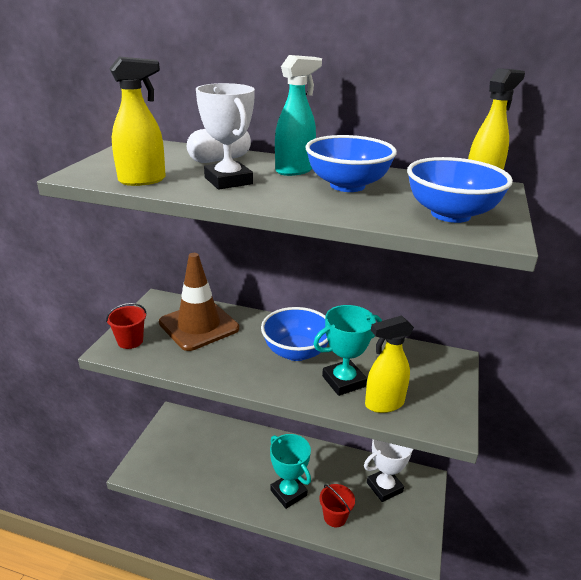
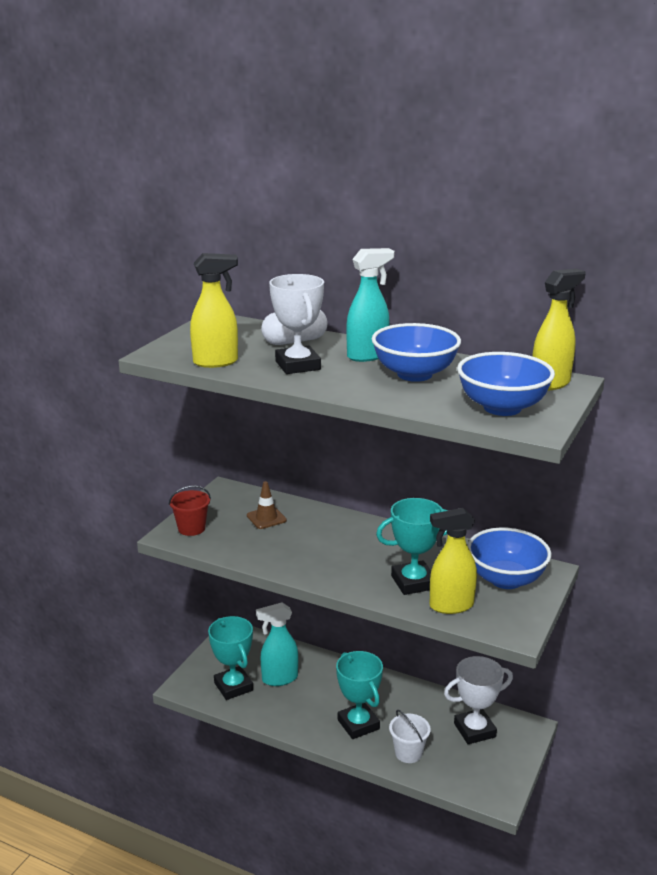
camera: 10 degrees right, 5 degrees down
brown traffic cone [159,253,239,351] -> brown traffic cone [247,481,287,529], size x0.46
blue bowl [261,307,328,361] -> blue bowl moved to [467,527,552,589]
red bucket [319,484,355,527] -> white bucket [389,710,431,763]
none -> turquoise trophy [208,616,253,700]
none -> turquoise spray bottle [256,603,298,686]

